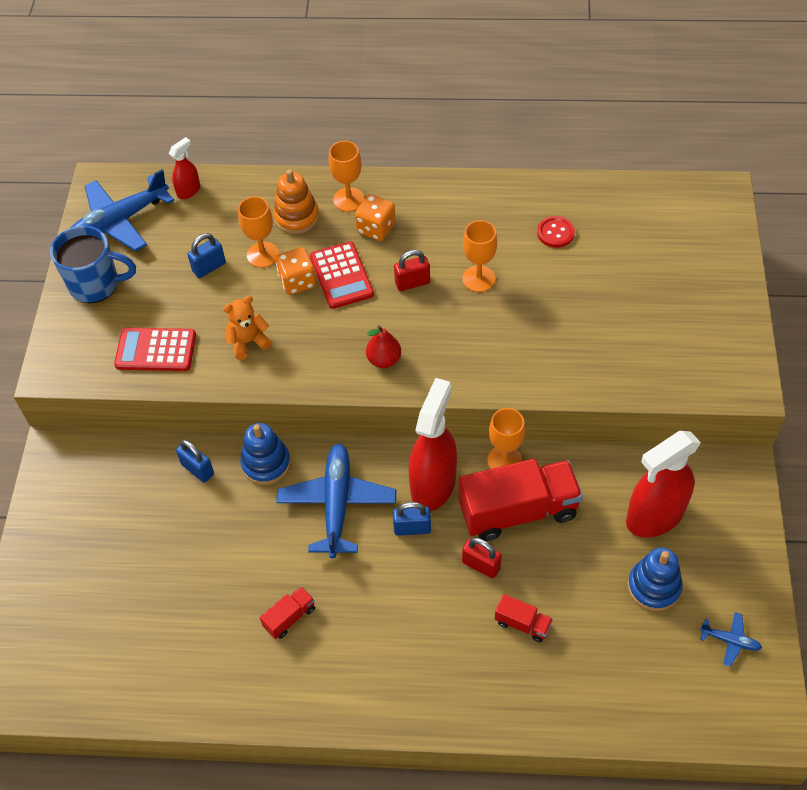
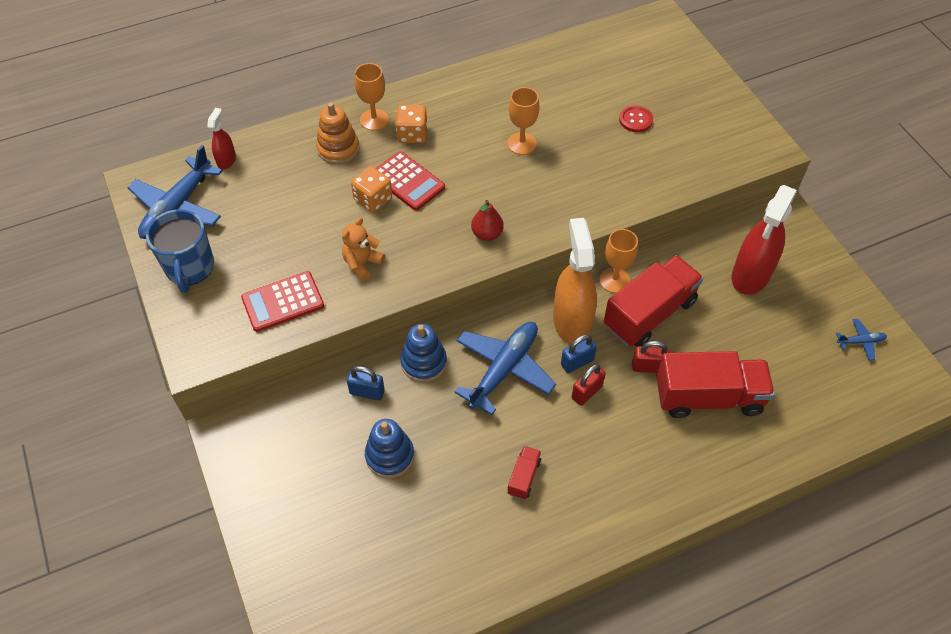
camera: 30 degrees left, 0 degrees up
blue mug [50,225,136,303] -> blue mug turned 105 degrees clockwise [146,209,214,293]
blue padlock [187,233,226,278] -> none
orange goblet [238,197,279,268] -> none
blue plane [276,443,396,558] -> blue plane turned 60 degrees clockwise [454,322,556,415]
red padlock [394,250,430,291] -> red padlock moved to [571,364,605,406]
red spray bottle [409,378,457,511] -> orange spray bottle [553,218,597,344]
red truck [495,594,553,642] -> red truck [656,351,775,418], size x2.23
red button [537,216,575,248] -> red button moved to [619,105,653,132]
blue stacking toy [628,548,683,611] -> blue stacking toy moved to [365,419,414,478]

